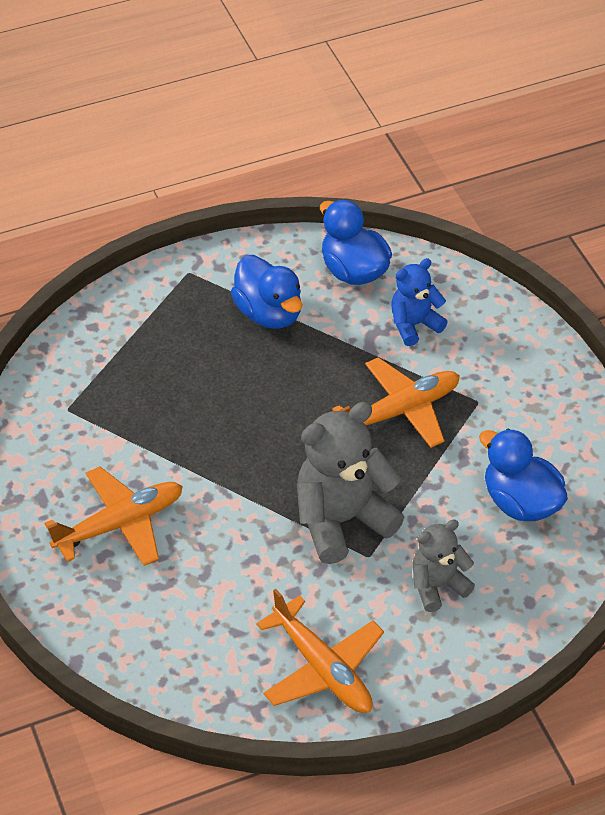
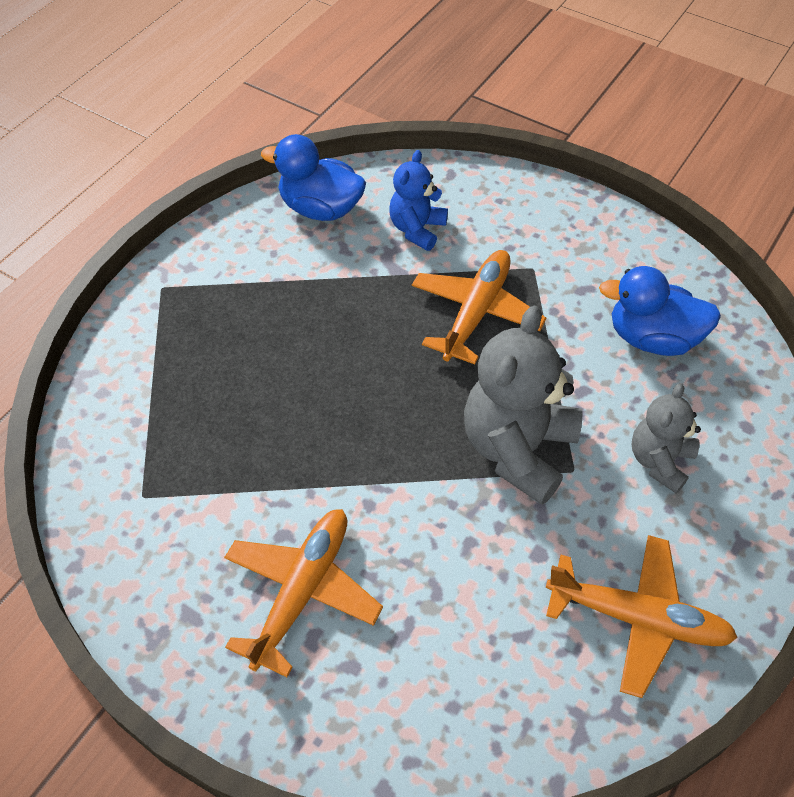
camera: 35 degrees left, 5 degrees up
blue duck [231,255,302,329] -> none

